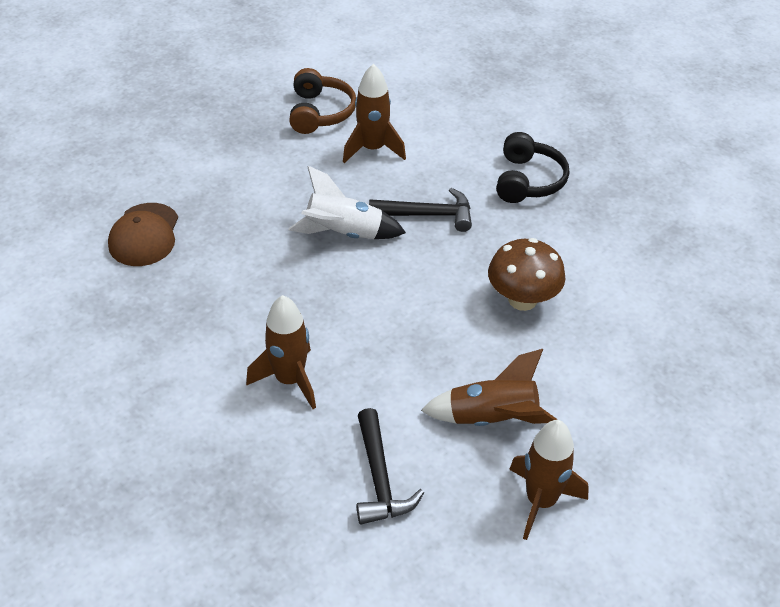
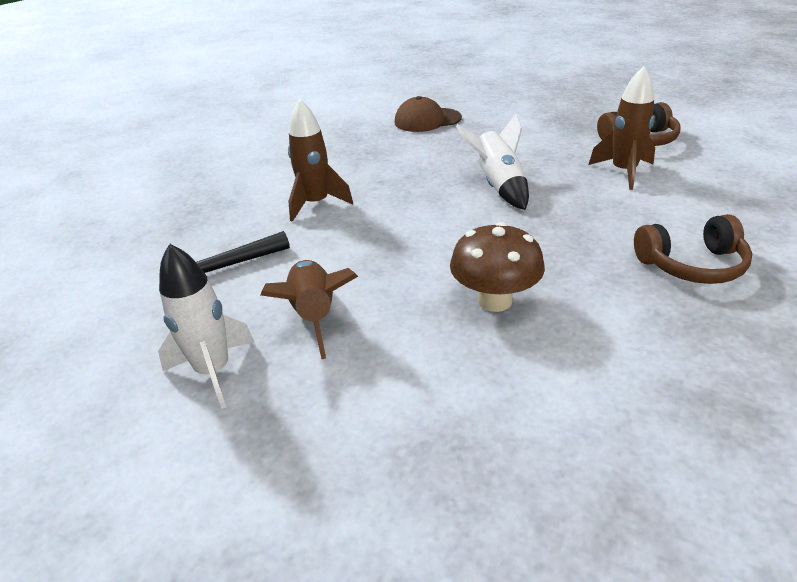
camera: 75 degrees right, 10 degrees down
black hammer [369,188,472,232] -> none
black headphones [496,132,569,203] -> brown headphones [634,214,752,284]
brown rocket [509,420,589,540] -> white rocket [158,243,254,409]

